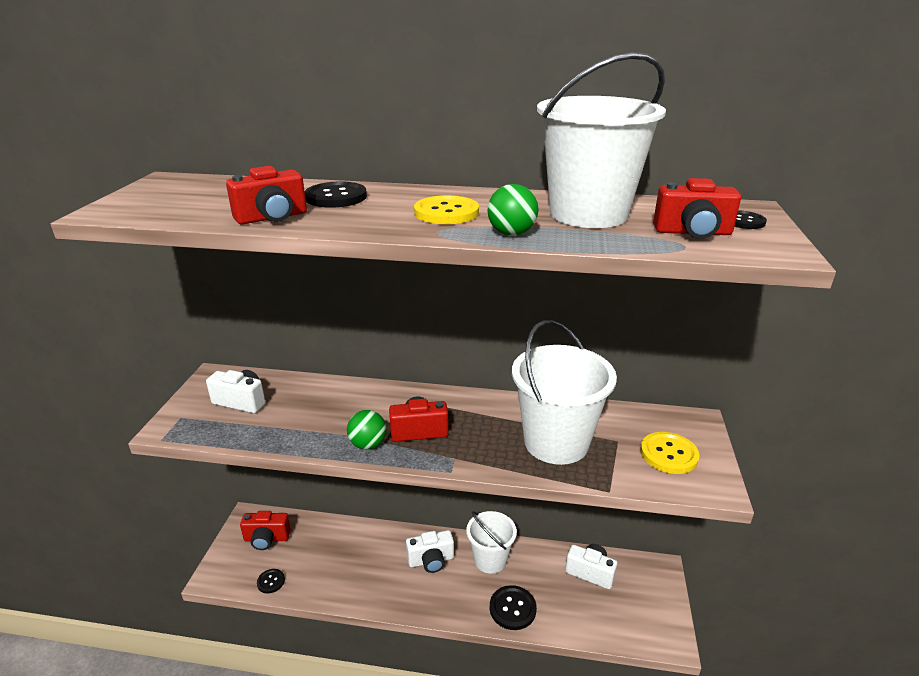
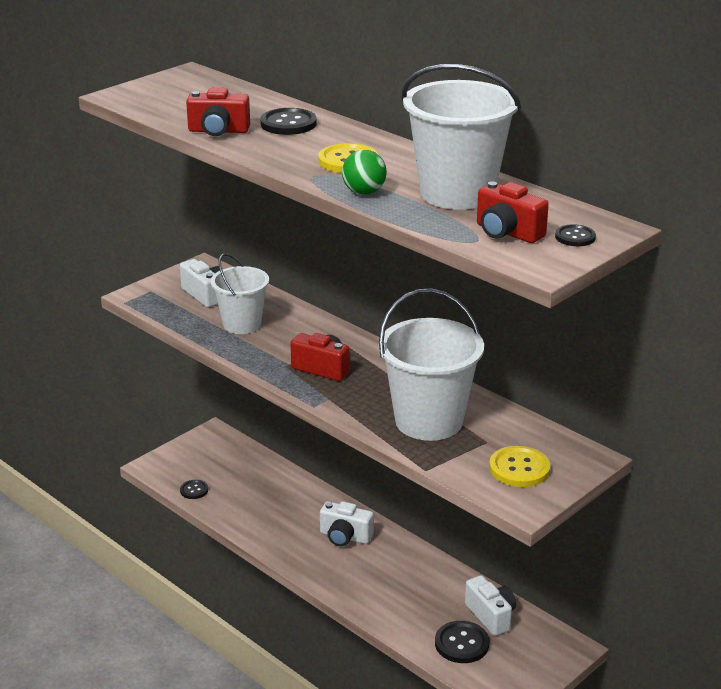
camera: 35 degrees right, 0 degrees up
red camera [240,511,291,550] -> none
green ball [347,410,386,449] -> none
white bucket [466,511,517,574] -> white bucket moved to [210,253,269,334]
black button [490,585,537,630] -> black button moved to [435,621,490,663]

